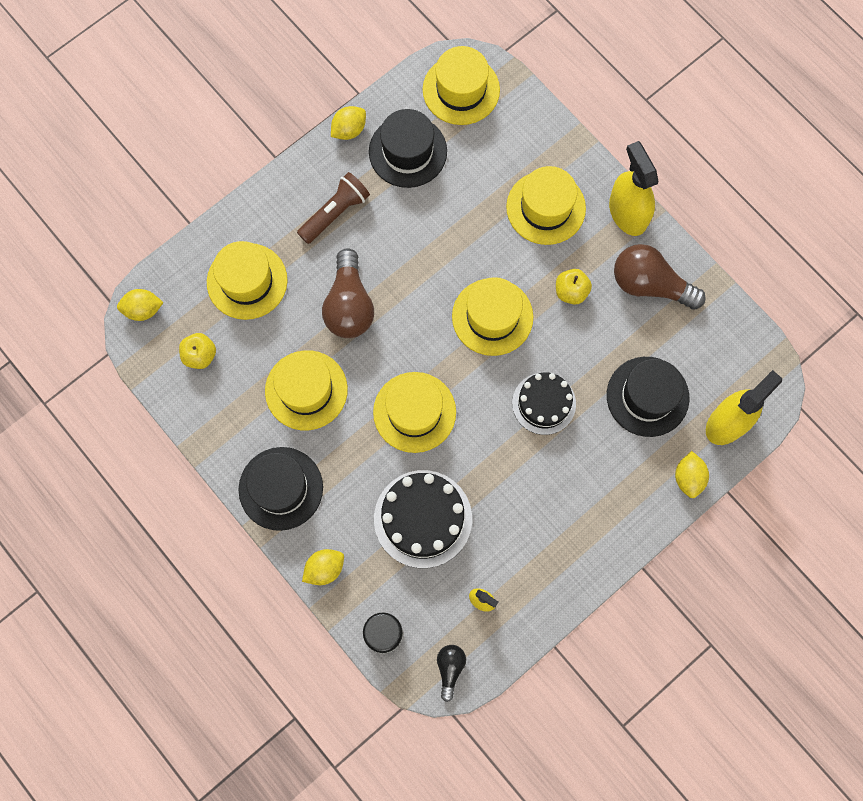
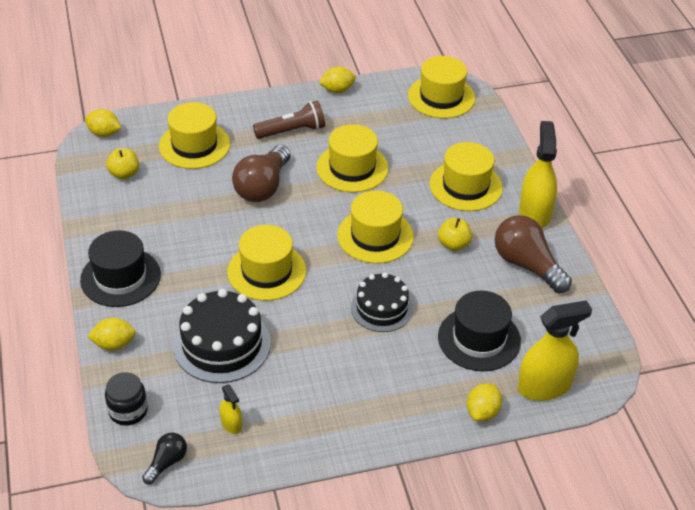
camera: 25 degrees right, 30 degrees down
yellow hat [265,350,348,430] -> yellow hat moved to [316,124,389,192]
black hat [369,109,447,188] -> none

